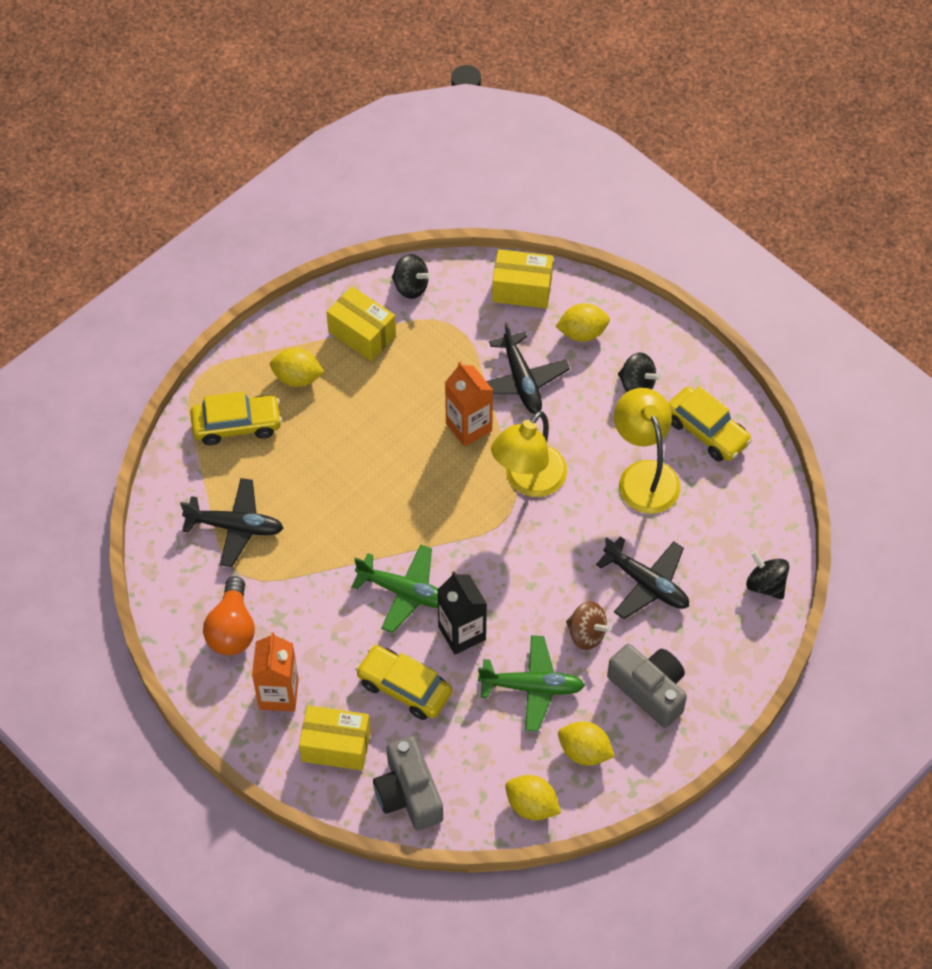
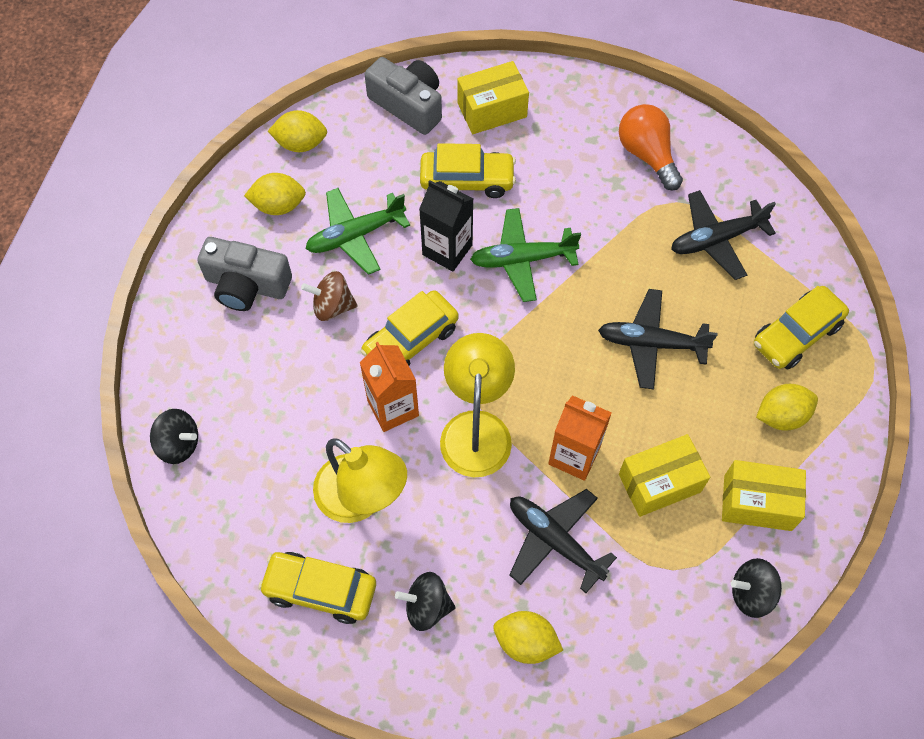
camera: 150 degrees right, 5 degrees up
orange carton [252,632,299,712] -> orange carton moved to [360,342,419,432]
yellow box [492,249,553,308] -> yellow box moved to [619,434,710,517]
yellow lemon [555,303,610,342] -> yellow lemon turned 60 degrees clockwise [493,611,563,664]
black plane [596,536,689,619] -> black plane moved to [598,289,718,389]
none -> yellow car [360,290,459,366]

